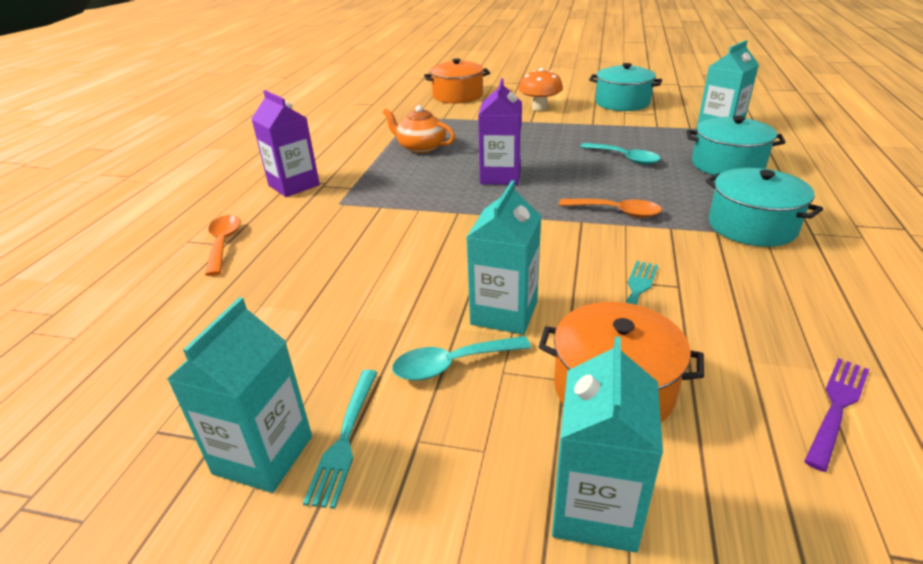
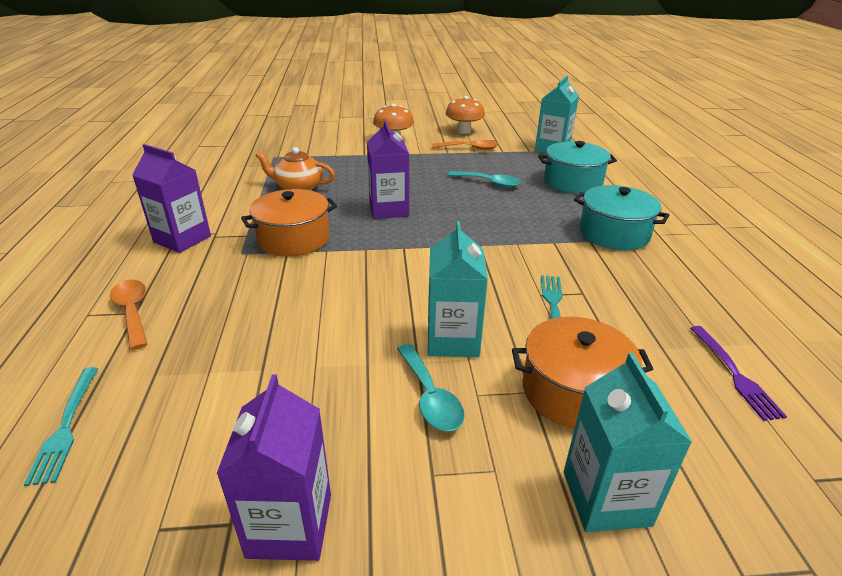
camera: 20 degrees left, 0 degrees up
turquoise carton [167,297,312,493] -> purple carton [216,374,331,561]
turquoise fork [303,370,378,509] -> turquoise fork moved to [24,367,99,486]
turquoise spoon [392,336,531,381] -> turquoise spoon turned 75 degrees counterclockwise [397,344,465,431]
orange pot [424,58,490,104] -> orange pot moved to [241,189,337,257]
orange spoon [559,199,662,218] -> orange spoon moved to [432,140,498,150]
turquoise pot [589,63,662,111] -> orange mushroom [446,96,485,134]
purple fork [804,358,869,472] -> purple fork turned 150 degrees clockwise [690,326,787,421]

